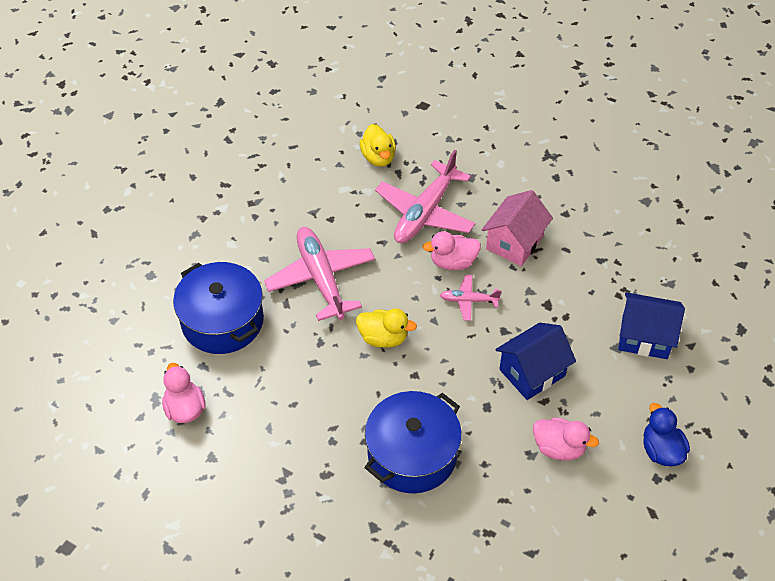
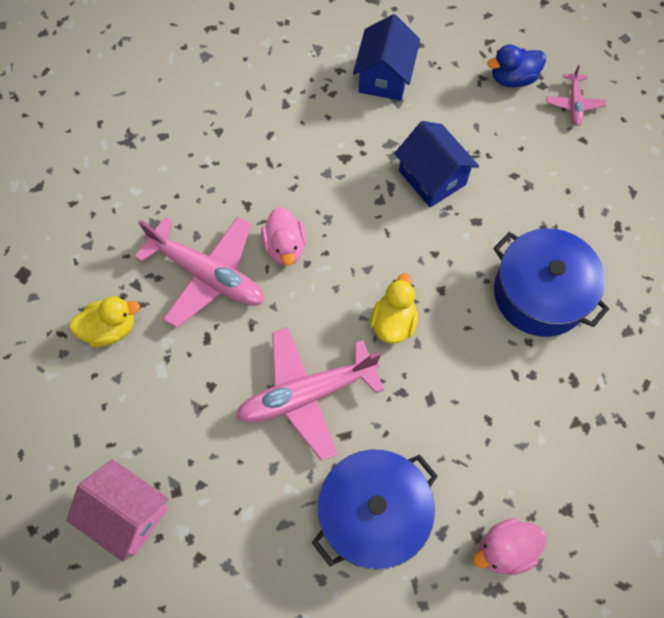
camera: 90 degrees left, 15 degrees up
pink plane [440,275,502,321] -> pink plane moved to [546,64,606,126]
pink house [482,190,553,266] -> pink house moved to [66,459,168,562]
pink duck [533,417,599,461] -> none

